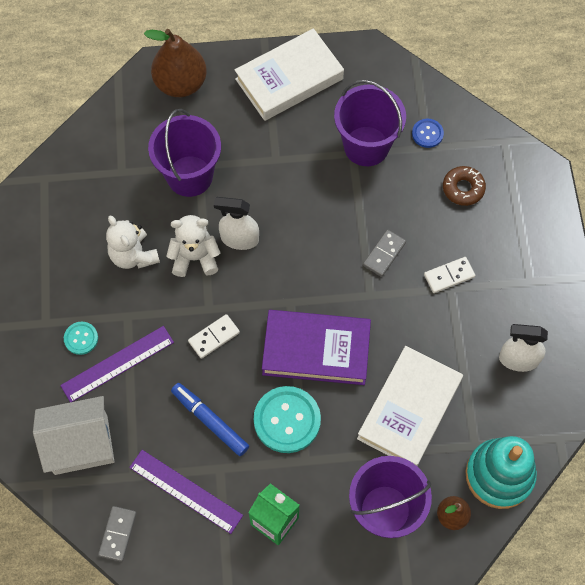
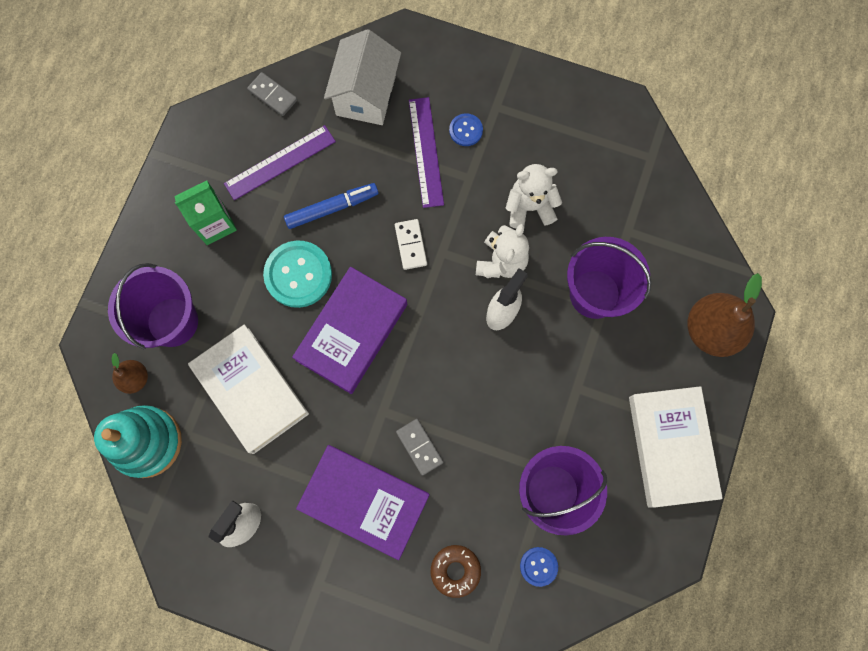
camera: 115 degrees right, 10 degrees up
turquoise button [64,321,98,355] -> blue button [449,113,483,146]
white domino [424,257,475,293] -> purple book [296,445,430,560]

